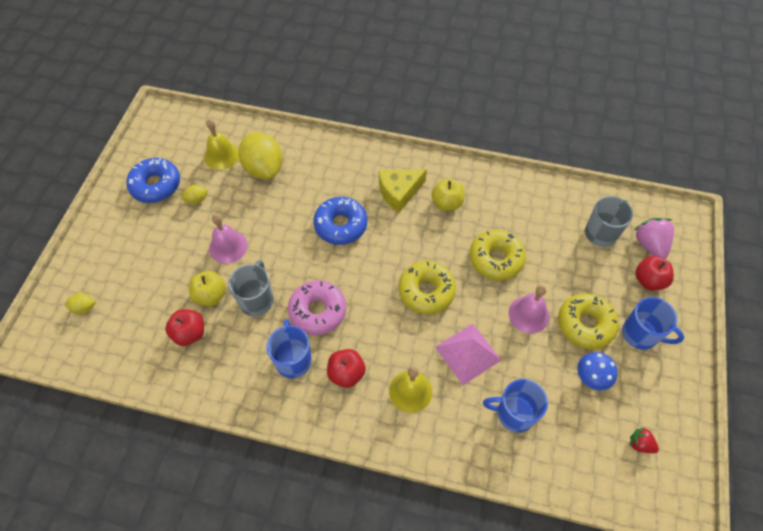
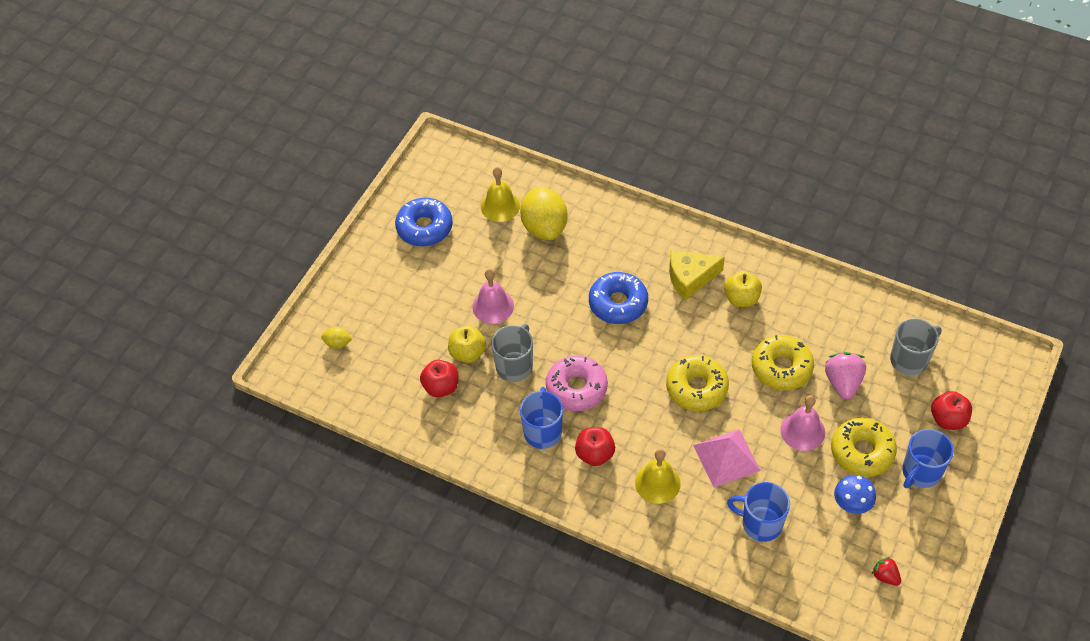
camera: 15 degrees right, 5 degrees down
yellow lemon [181,185,208,204] -> none
blue mug [622,297,684,350] -> blue mug turned 90 degrees clockwise [902,429,954,488]
pink strawberry [634,218,674,259] -> pink strawberry moved to [825,352,866,400]

